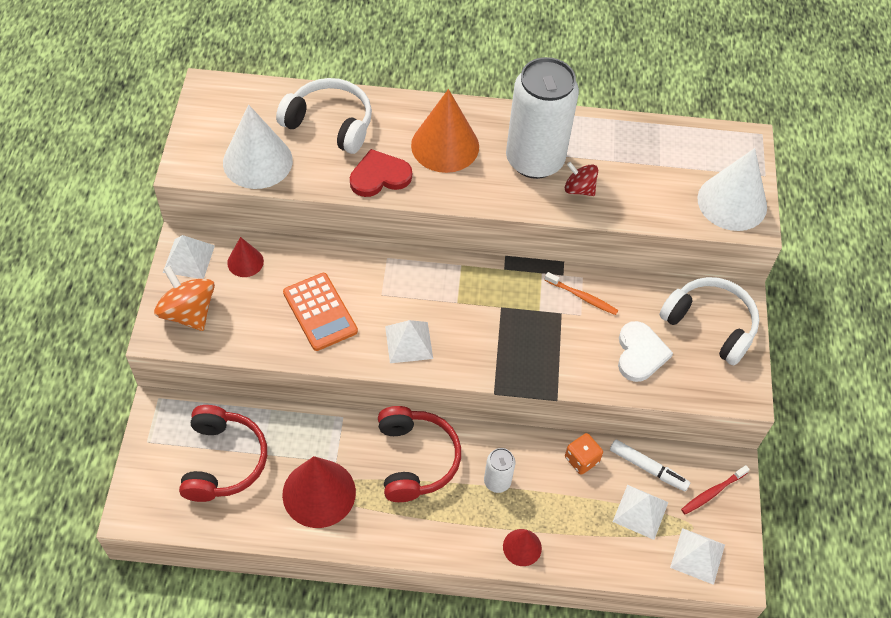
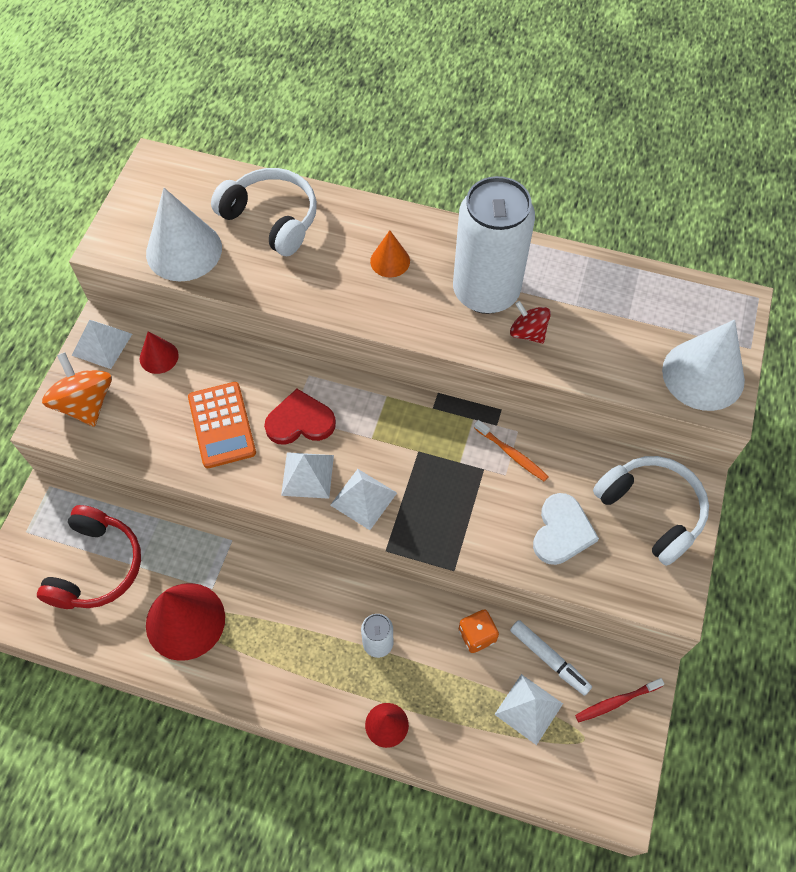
camera: 15 degrees right, 5 degrees up
red heart [350,149,412,197] -> red heart moved to [264,389,336,445]
red headphones [378,406,461,502] -> none
orange cone [411,89,479,173] -> orange cone [370,230,410,277], size x0.52
white pyramid [670,528,725,585] -> white pyramid moved to [330,469,397,530]

